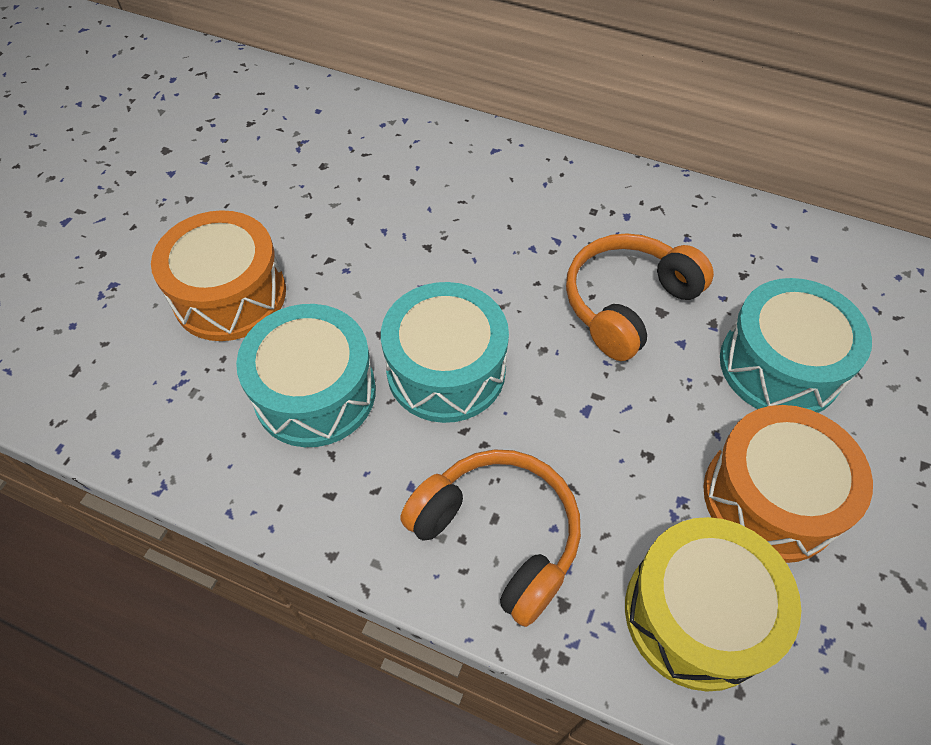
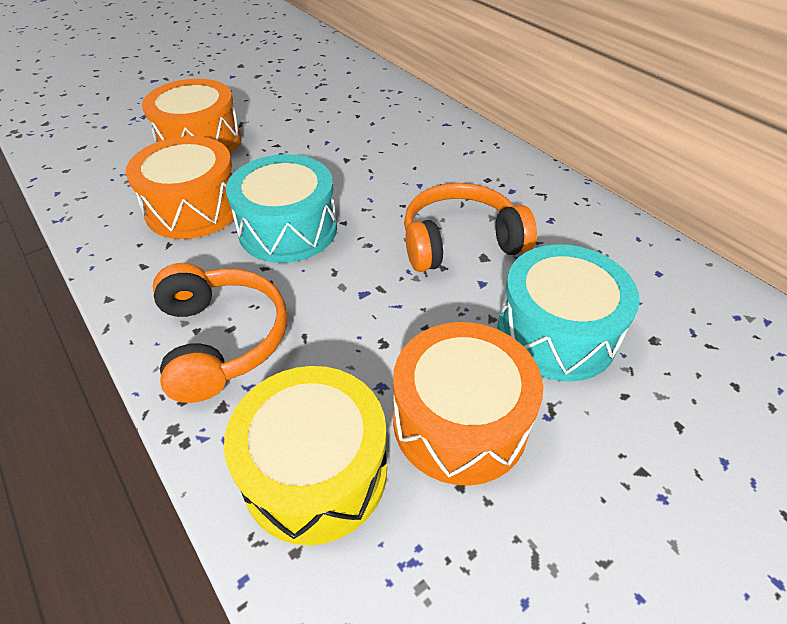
camera: 30 degrees right, 10 degrees down
turquoise drum [236,304,376,447] -> orange drum [126,136,237,239]

